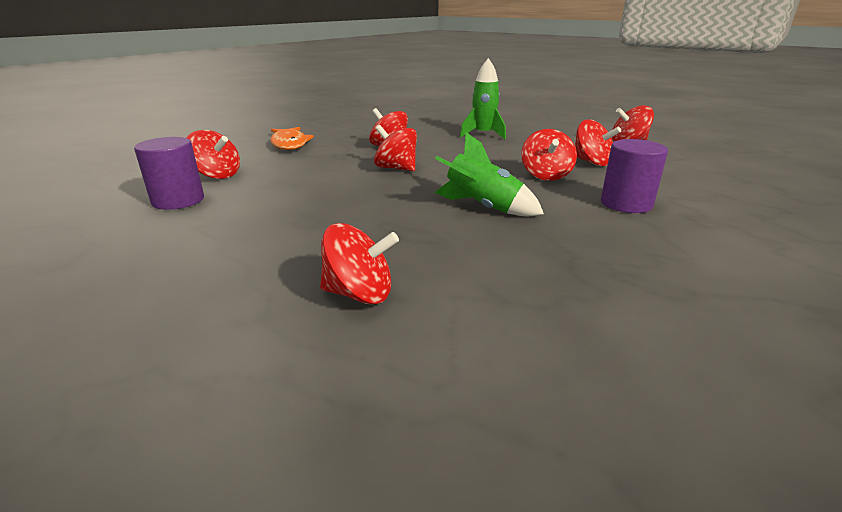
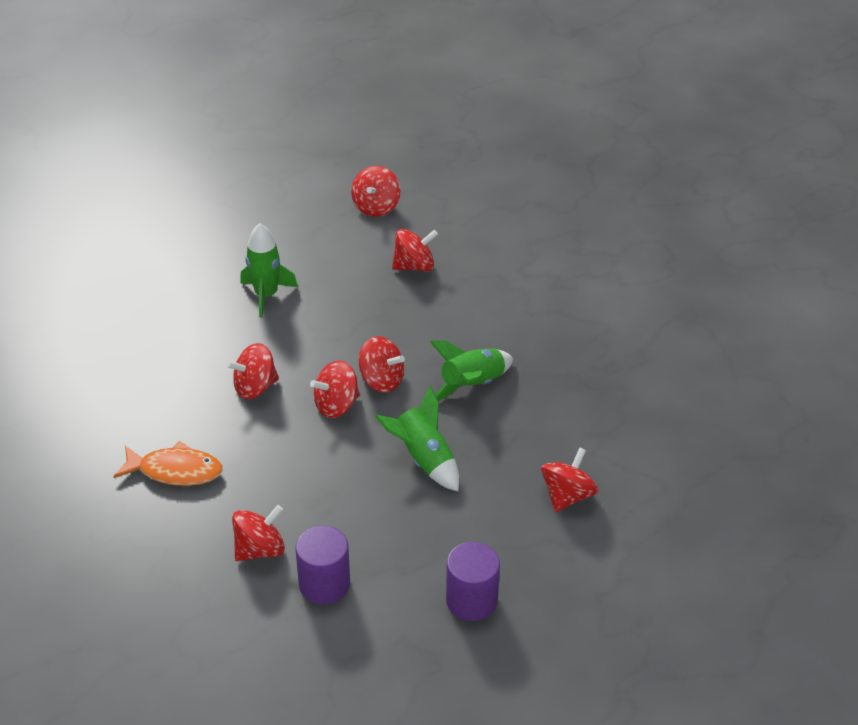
camera: 65 degrees left, 15 degrees up
red spinning top [521,129,577,181] -> red spinning top moved to [359,336,405,393]
purple cylinder [601,139,668,213] -> purple cylinder moved to [446,542,500,621]
none -> green rocket [375,386,459,491]

